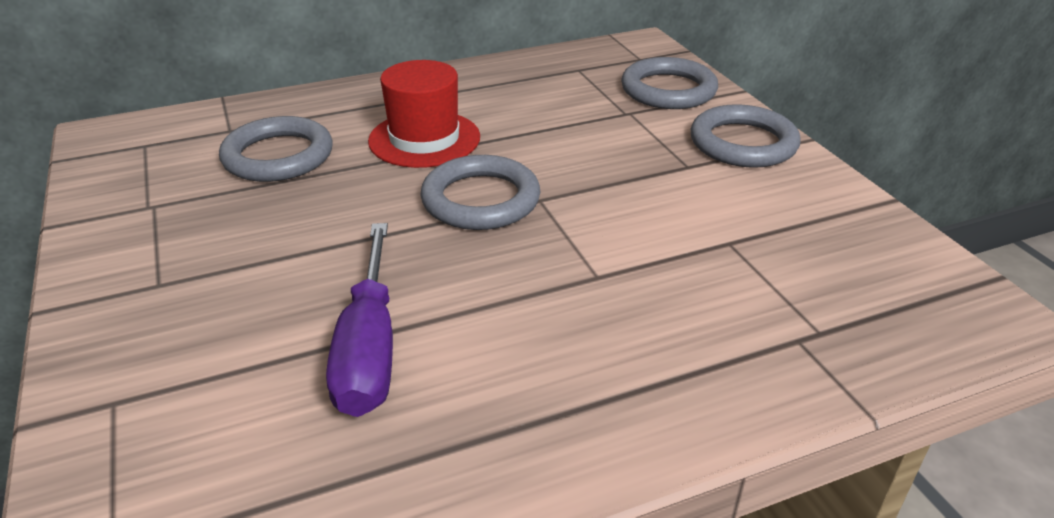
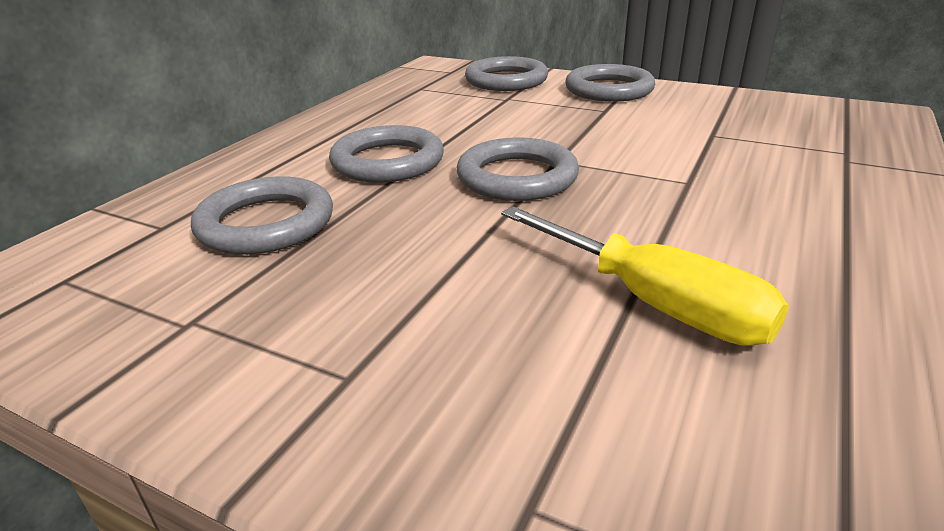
camera: 40 degrees left, 5 degrees down
purple screwdriver [326,223,393,417] -> yellow screwdriver [501,206,789,346]
red hat [368,60,480,168] -> grey ring [329,125,444,183]

